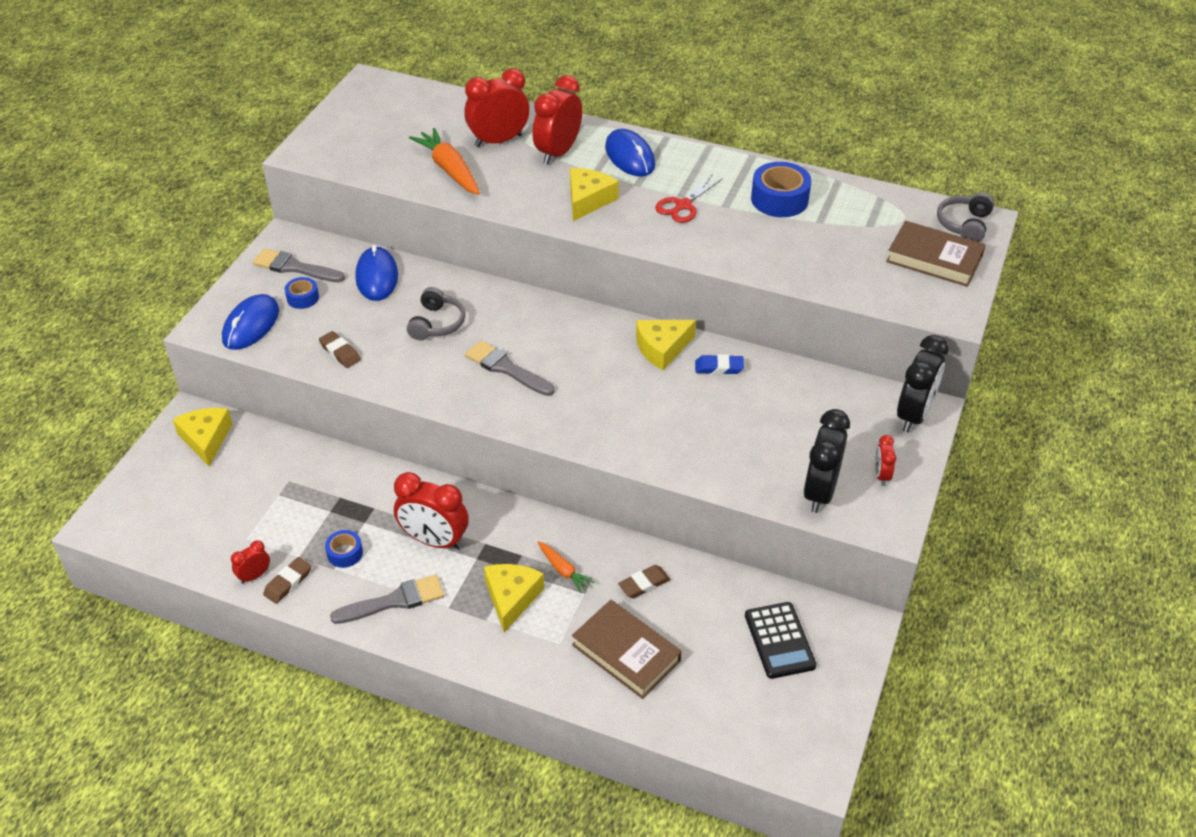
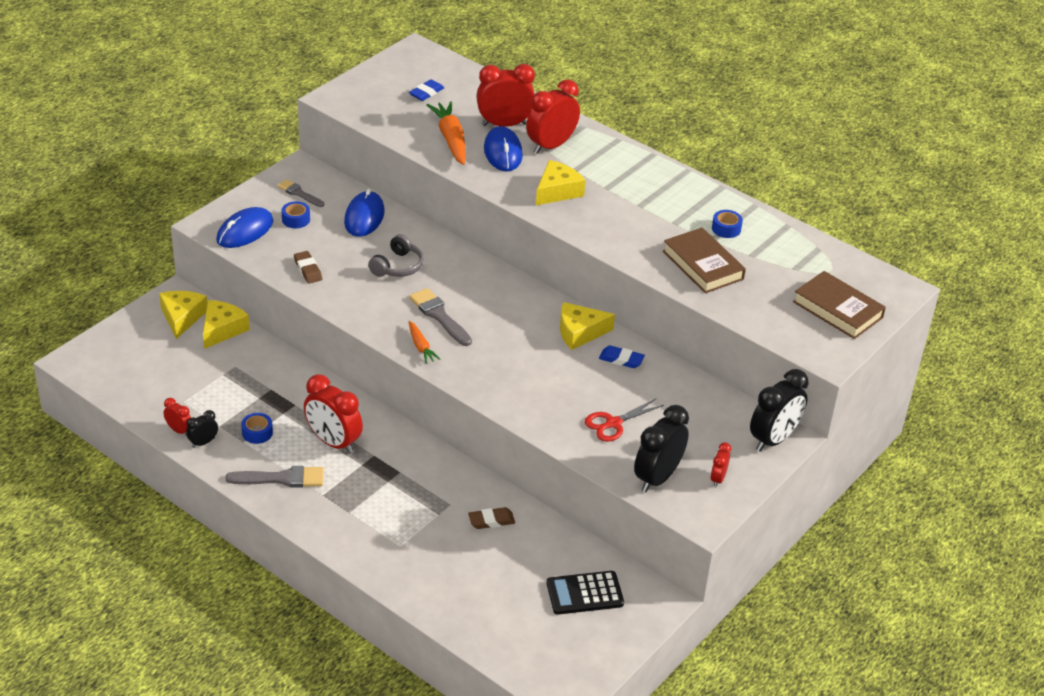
camera: 15 degrees right, 5 degrees down
red clock [231,540,270,584] -> red clock turned 60 degrees clockwise [163,398,191,436]
grey brush [253,248,345,282] -> grey brush [278,179,324,207], size x0.66
brown eraser [263,557,311,604] -> black clock [186,410,218,448]
yellow cheese [484,564,544,632] -> yellow cheese moved to [203,300,250,349]
orange carrot [537,541,594,593] -> orange carrot moved to [409,321,441,364]
brown book [572,600,682,699] -> brown book moved to [663,228,746,293]
blue mouse [605,129,655,177] -> blue mouse moved to [484,126,523,171]
red scissors [655,174,723,223] -> red scissors moved to [585,399,664,442]
black calculator [745,602,817,679] -> black calculator turned 75 degrees clockwise [546,571,624,615]
blue tape [751,162,812,217] -> blue tape [712,210,743,238], size x0.56
grey headphones [937,192,994,242] -> none
none -> blue eraser [409,79,444,101]

